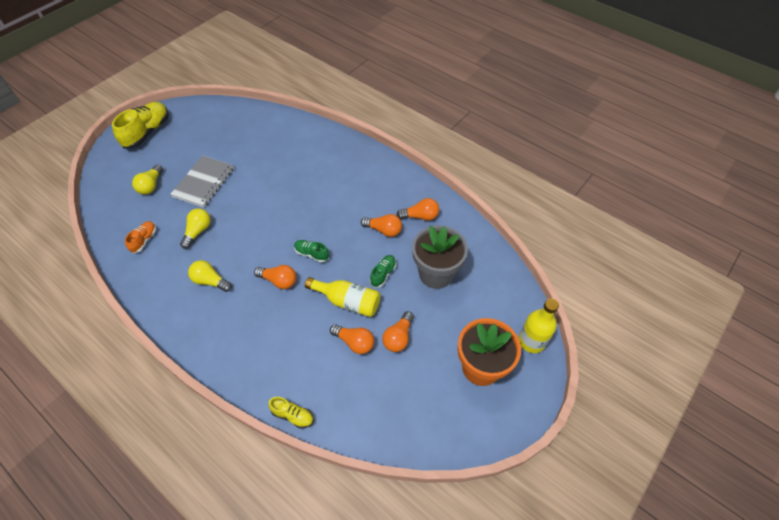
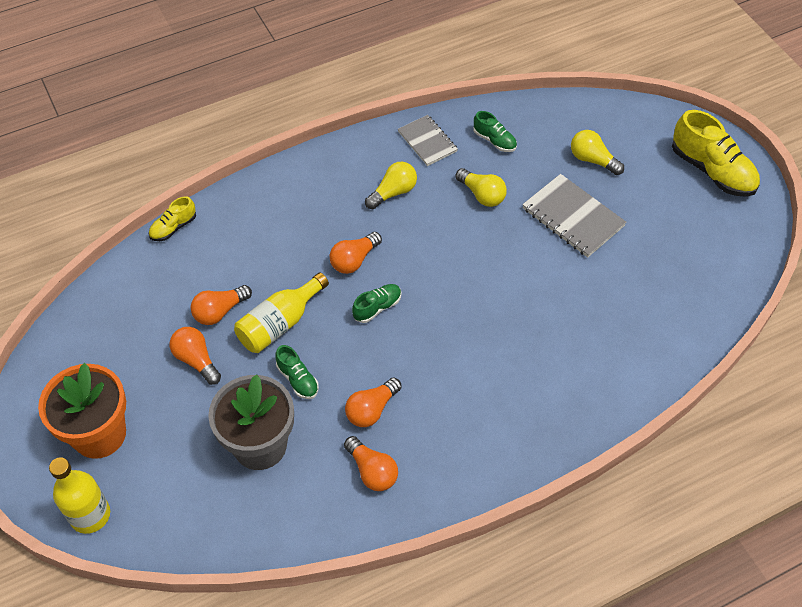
camera: 115 degrees right, 0 degrees up
orange shoe [125,221,156,253] -> green shoe [473,111,517,152]
orange light bulb [397,198,439,221] -> orange light bulb turned 60 degrees counterclockwise [344,436,398,491]
none -> grey notebook [398,115,458,166]

